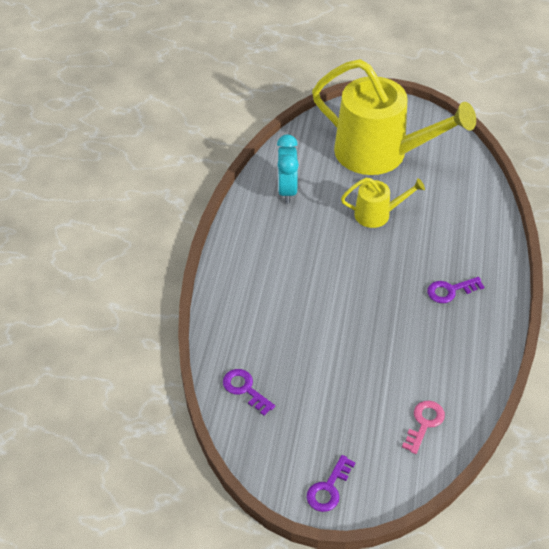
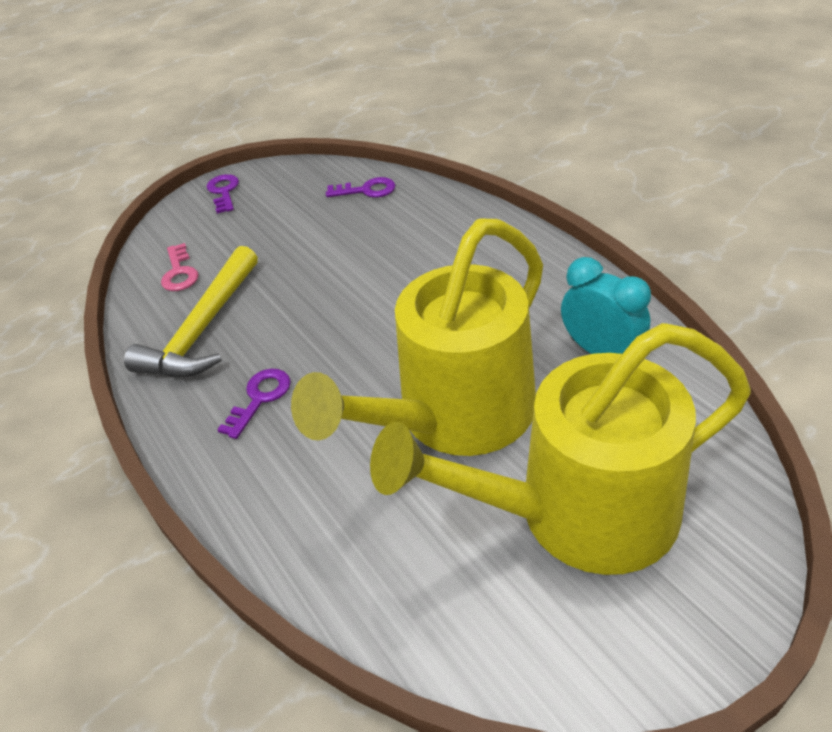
camera: 140 degrees right, 5 degrees down
yellow watering can [341,178,425,228] -> yellow watering can [291,219,543,456], size x2.14
none -> yellow hammer [124,246,258,377]

